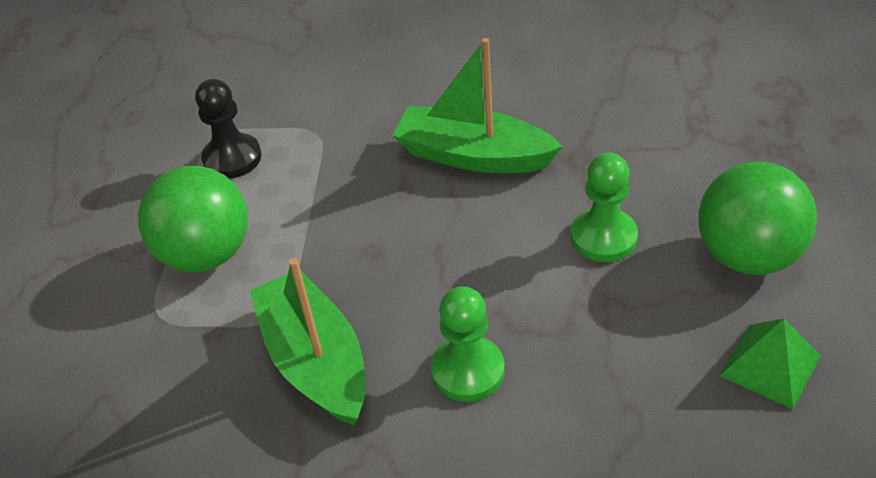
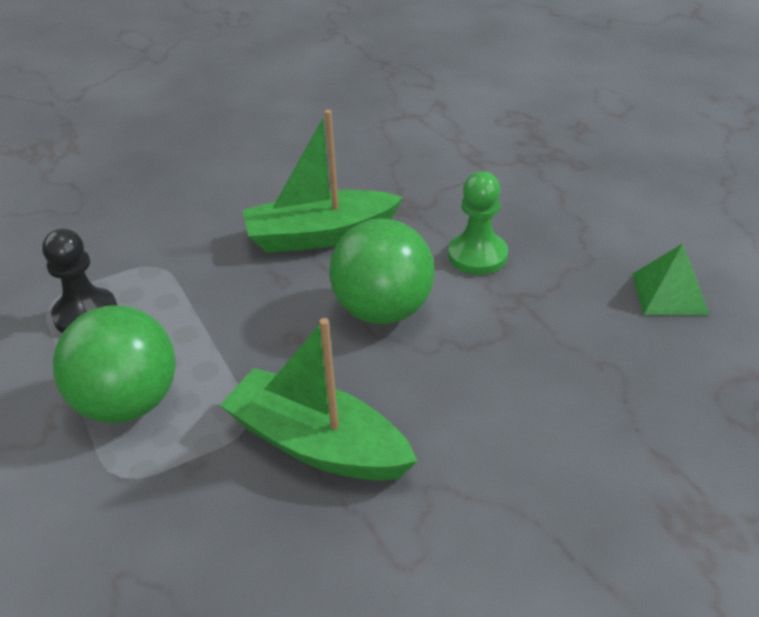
camera: 35 degrees left, 5 degrees down
green pawn [431,286,505,402] -> none
green ball [698,162,817,275] -> green ball moved to [329,218,435,324]

